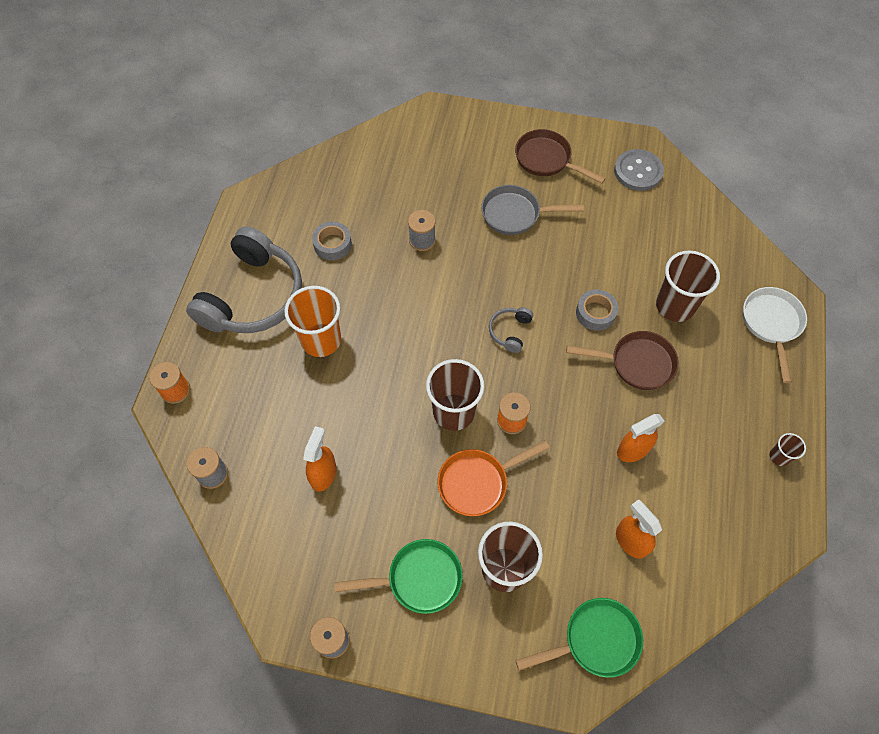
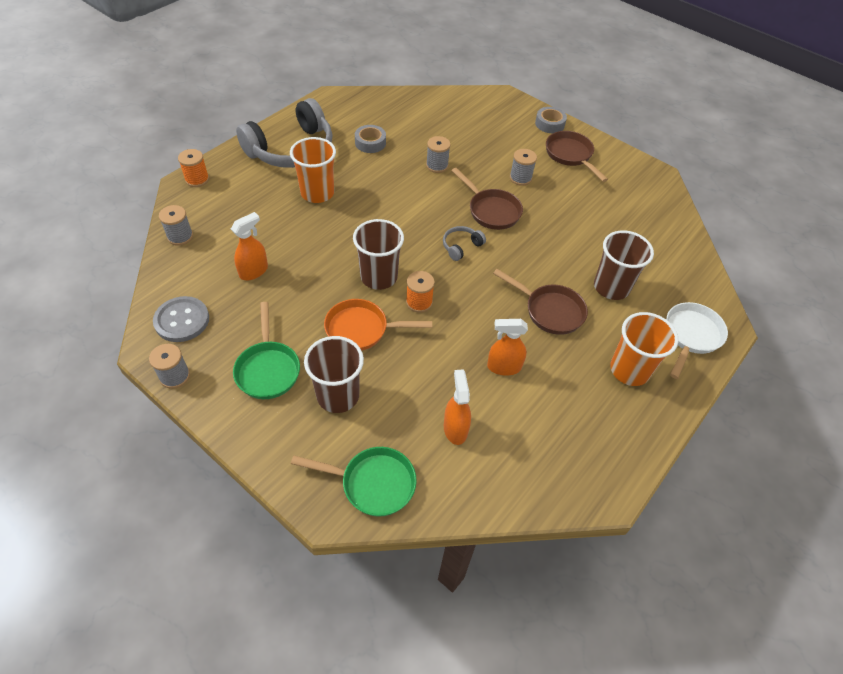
camera: 25 degrees right, 10 degrees down
green pan [334,539,463,614] -> green pan turned 60 degrees clockwise [233,302,300,399]
grey pan [481,185,584,235] -> grey spool [510,149,537,186]
grey tape [576,289,618,331] -> grey tape moved to [535,107,567,133]
grey button [614,149,664,191] -> grey button moved to [153,296,209,342]
brown cup [770,433,806,466] -> none
none -> brown pan [452,168,523,230]
none -> orange cup [610,312,678,386]

